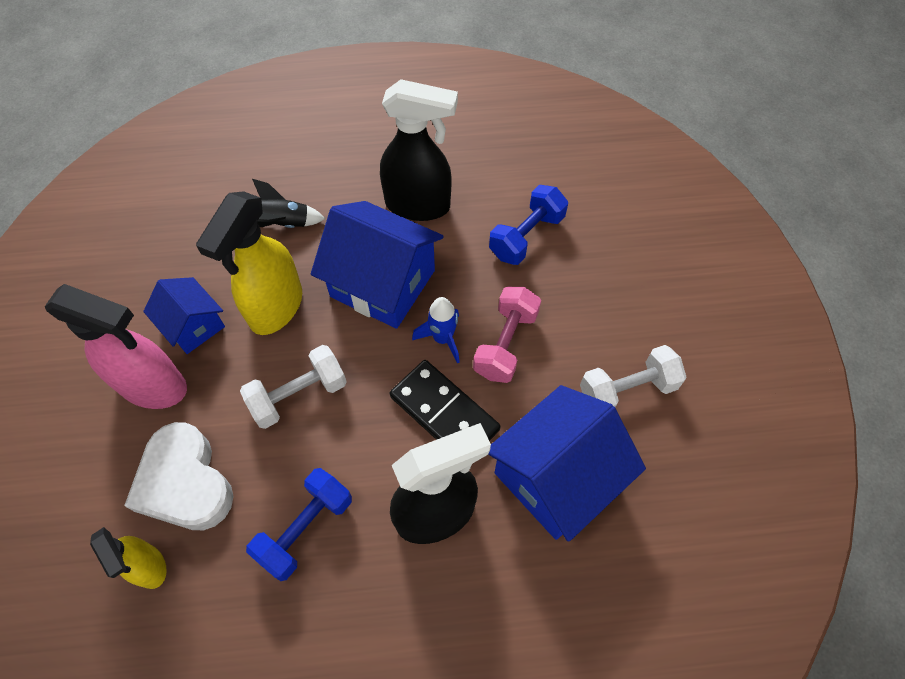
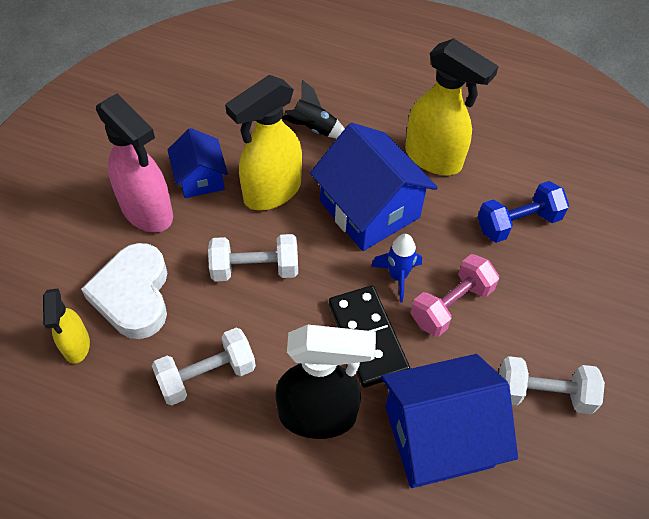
camera: 25 degrees right, 5 degrees down
blue dumbbell [246,468,352,581] -> white dumbbell [152,328,256,405]
black spray bottle [380,79,458,221] -> yellow spray bottle [405,38,499,175]

